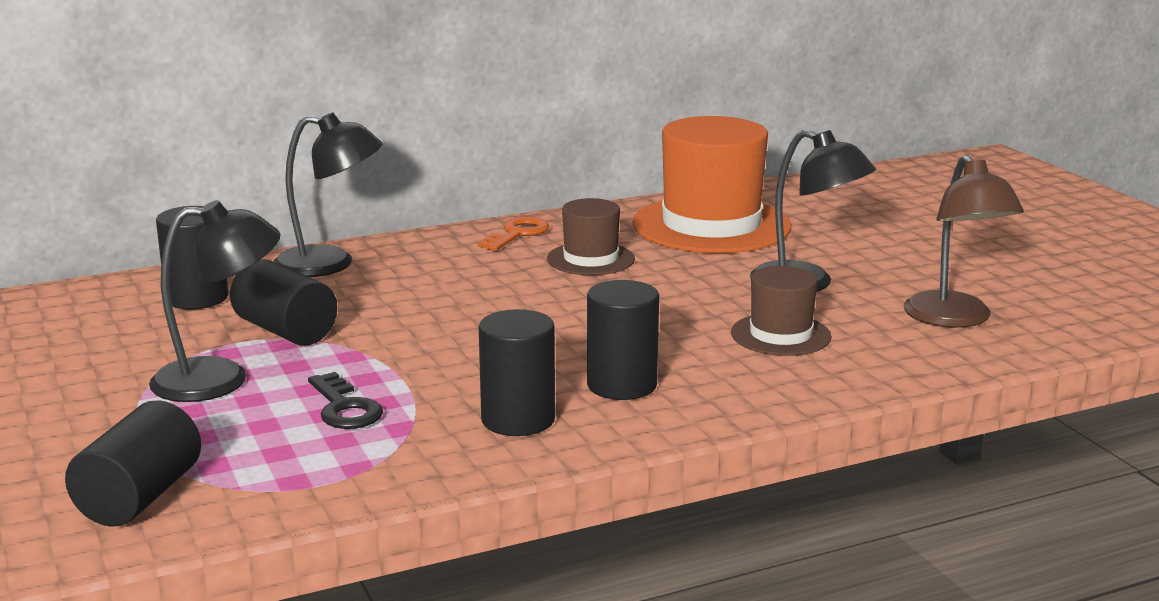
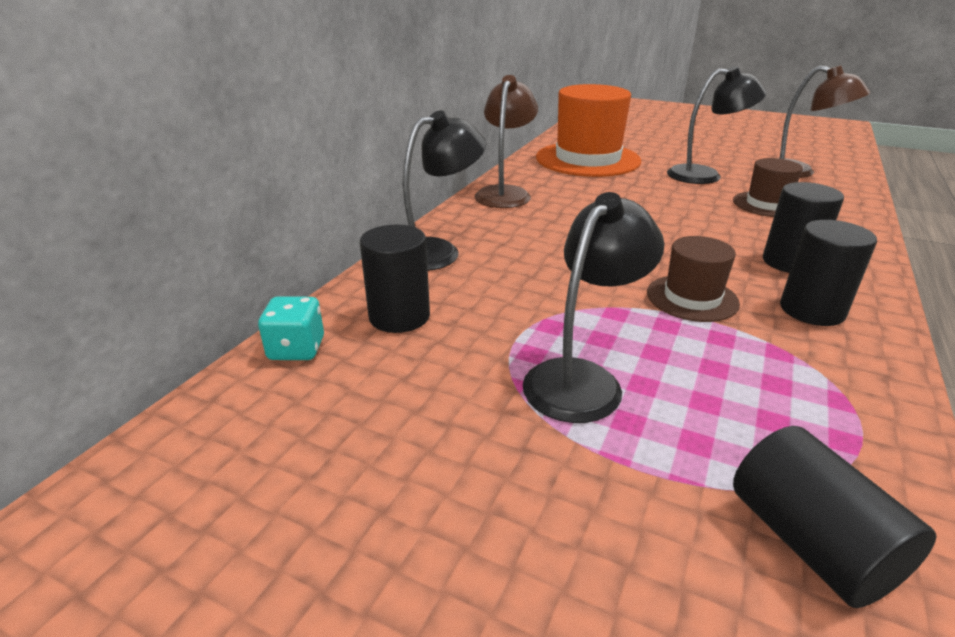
camera: 40 degrees left, 10 degrees up
black cylinder [230,259,337,346] -> none
black key [308,372,383,429] -> none
orange key [478,217,550,251] -> brown lamp [474,75,538,208]
brown hat [547,198,635,275] -> brown hat moved to [647,236,740,322]
none -> turquoise dice [258,296,324,360]

